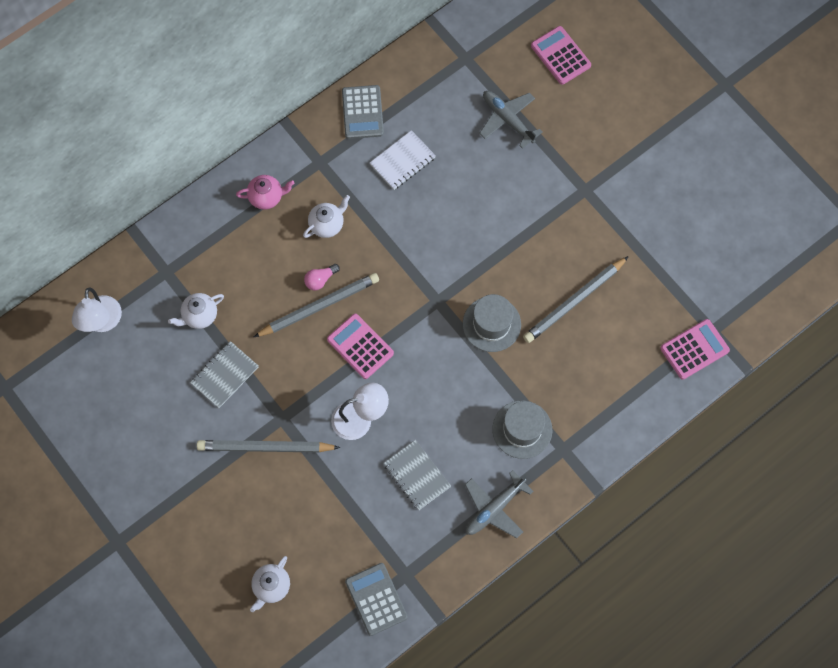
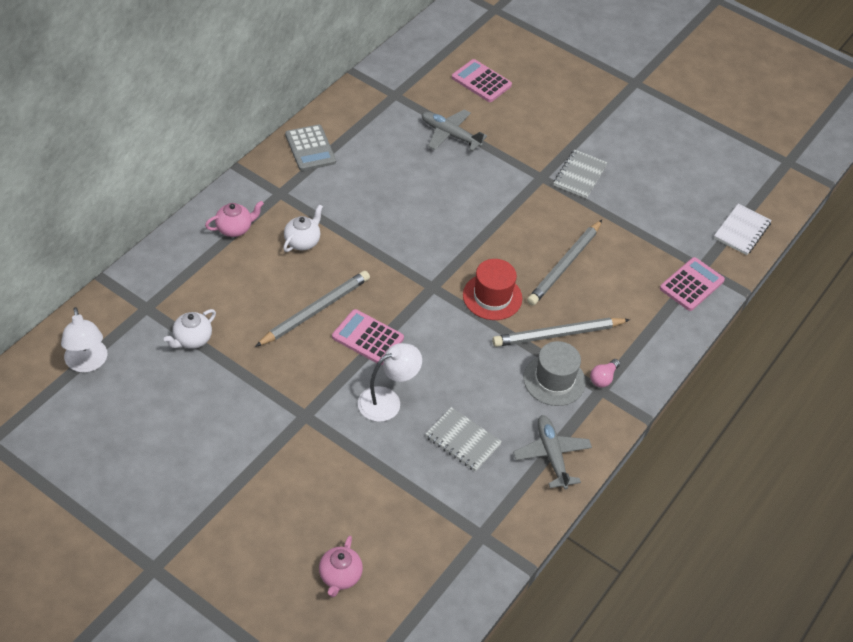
camera: 20 degrees left, 20 degrees down
grey notebook [190,341,259,408] -> grey notebook moved to [554,149,608,199]
grey pencil [197,440,340,453] -> grey pencil moved to [492,317,630,347]
white teapot [250,556,290,612] -> pink teapot [319,536,363,597]
pink light bulb [304,264,340,291] -> pink light bulb moved to [590,359,620,387]
grey calculator [345,563,408,636] -> none
white notebook [370,130,436,190] -> white notebook moved to [714,203,772,255]
grey hat [463,294,521,352] -> red hat [463,259,522,320]
grey plane [465,470,533,538] -> grey plane turned 135 degrees clockwise [513,415,592,490]

